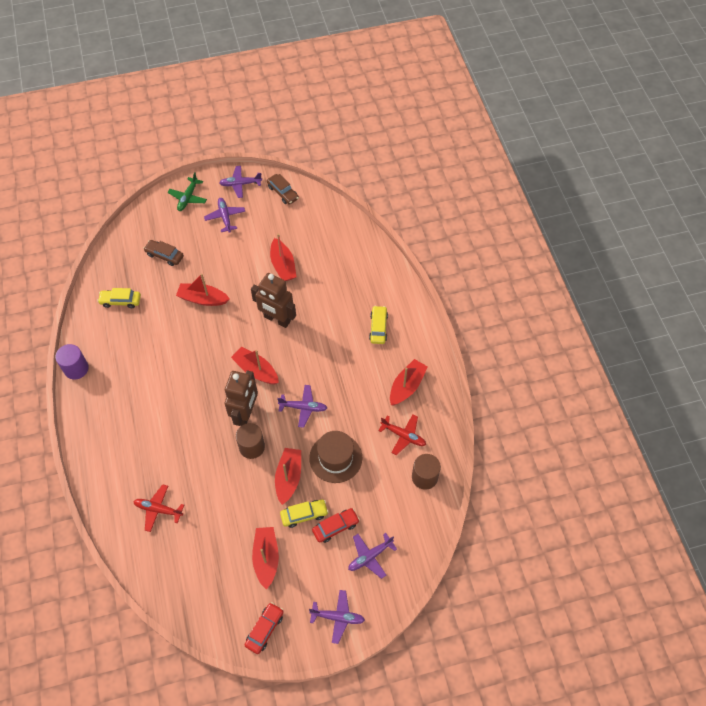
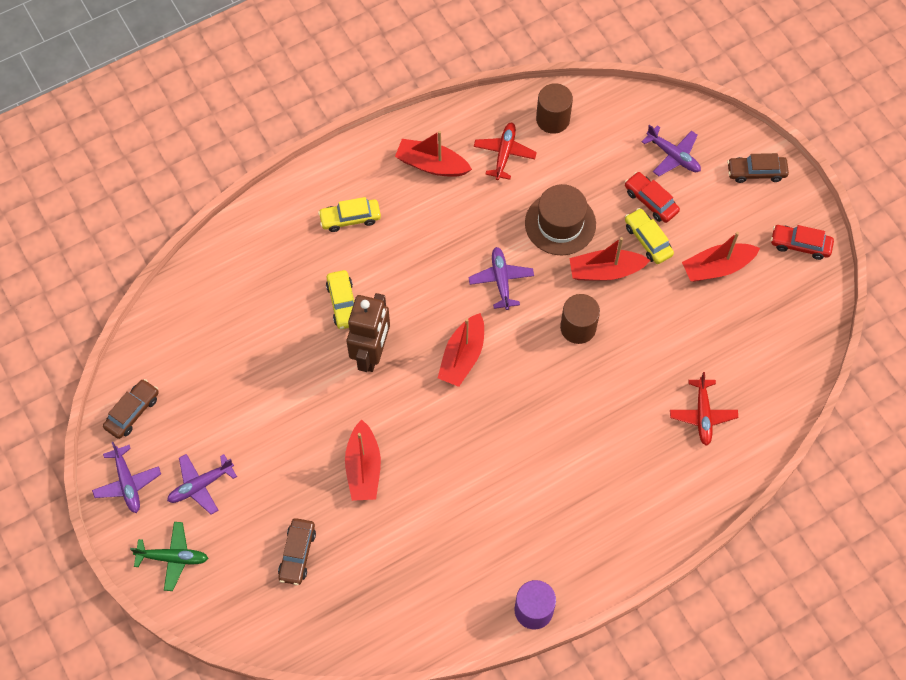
camera: 105 degrees left, 5 degrees up
yellow car [97,288,141,308] -> yellow car moved to [326,270,354,329]
brown robot [225,370,258,426] -> none
red boat [270,233,297,281] -> none
purple plane [309,590,365,644] -> brown car [727,153,789,183]

